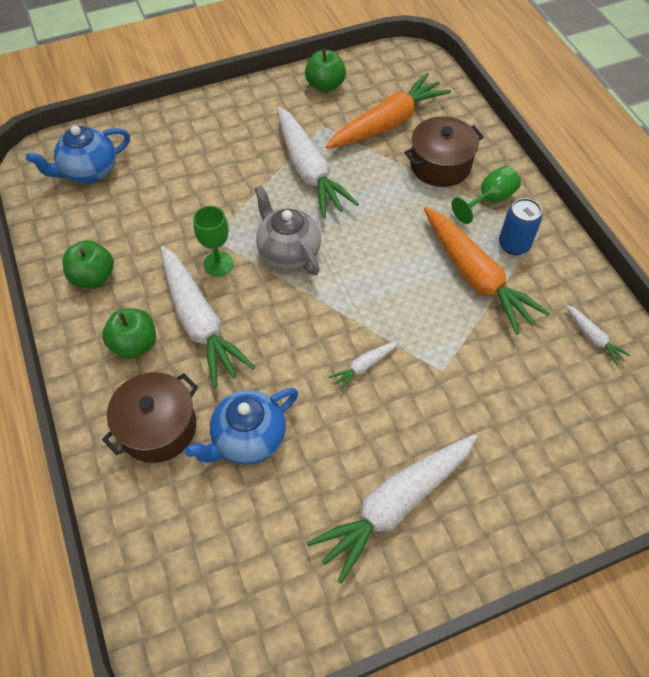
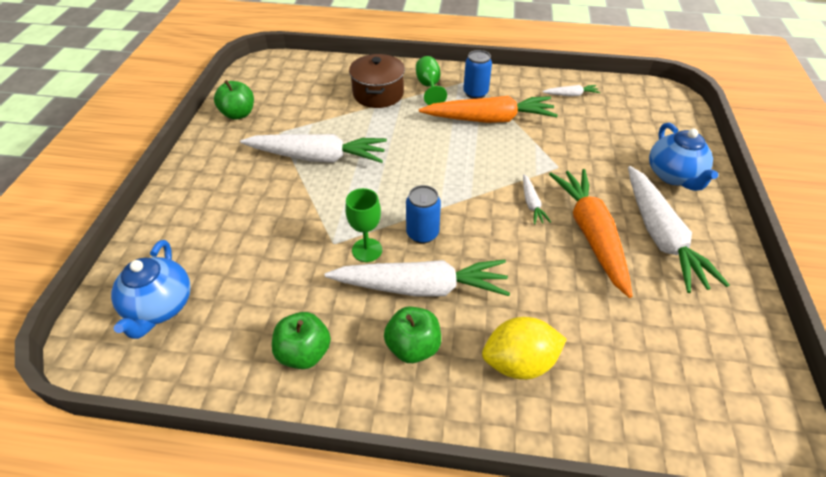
camera: 60 degrees left, 10 degrees down
brown pot [102,372,198,463] -> yellow lemon [482,317,567,380]
blue teapot [185,388,298,465] -> blue teapot moved to [649,123,718,191]
grey teapot [254,185,321,275] -> none
orange carrot [326,73,451,149] -> orange carrot moved to [549,169,633,298]
none -> blue can [406,185,441,244]

